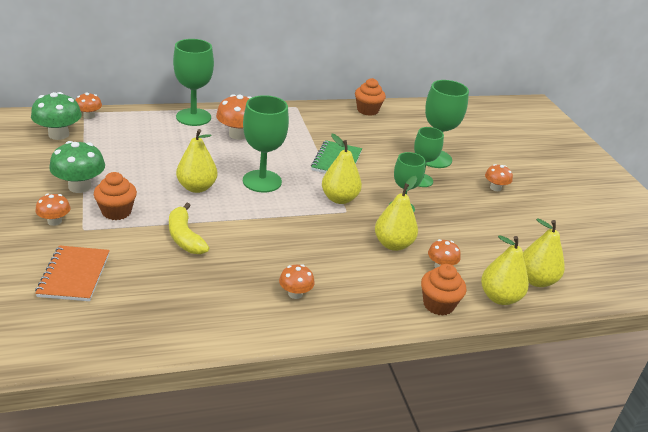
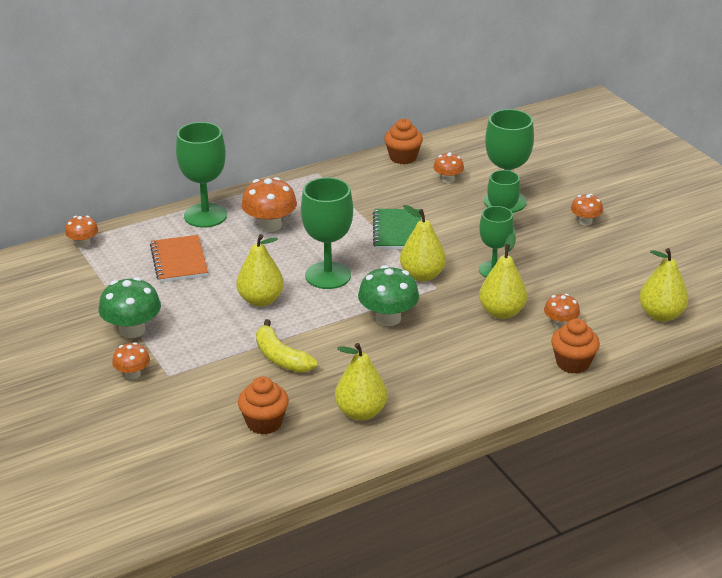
camera: 10 degrees left, 0 degrees up
green mushroom [31,92,82,140] -> green mushroom moved to [358,265,419,326]
orange notebook [35,246,110,301] -> orange notebook moved to [150,235,208,282]
orange cupcake [94,172,137,220] -> orange cupcake moved to [238,377,289,434]
orange mushroom [279,265,315,299] -> orange mushroom moved to [433,152,464,183]
yellow pear [481,235,529,305] -> yellow pear moved to [335,343,388,421]

